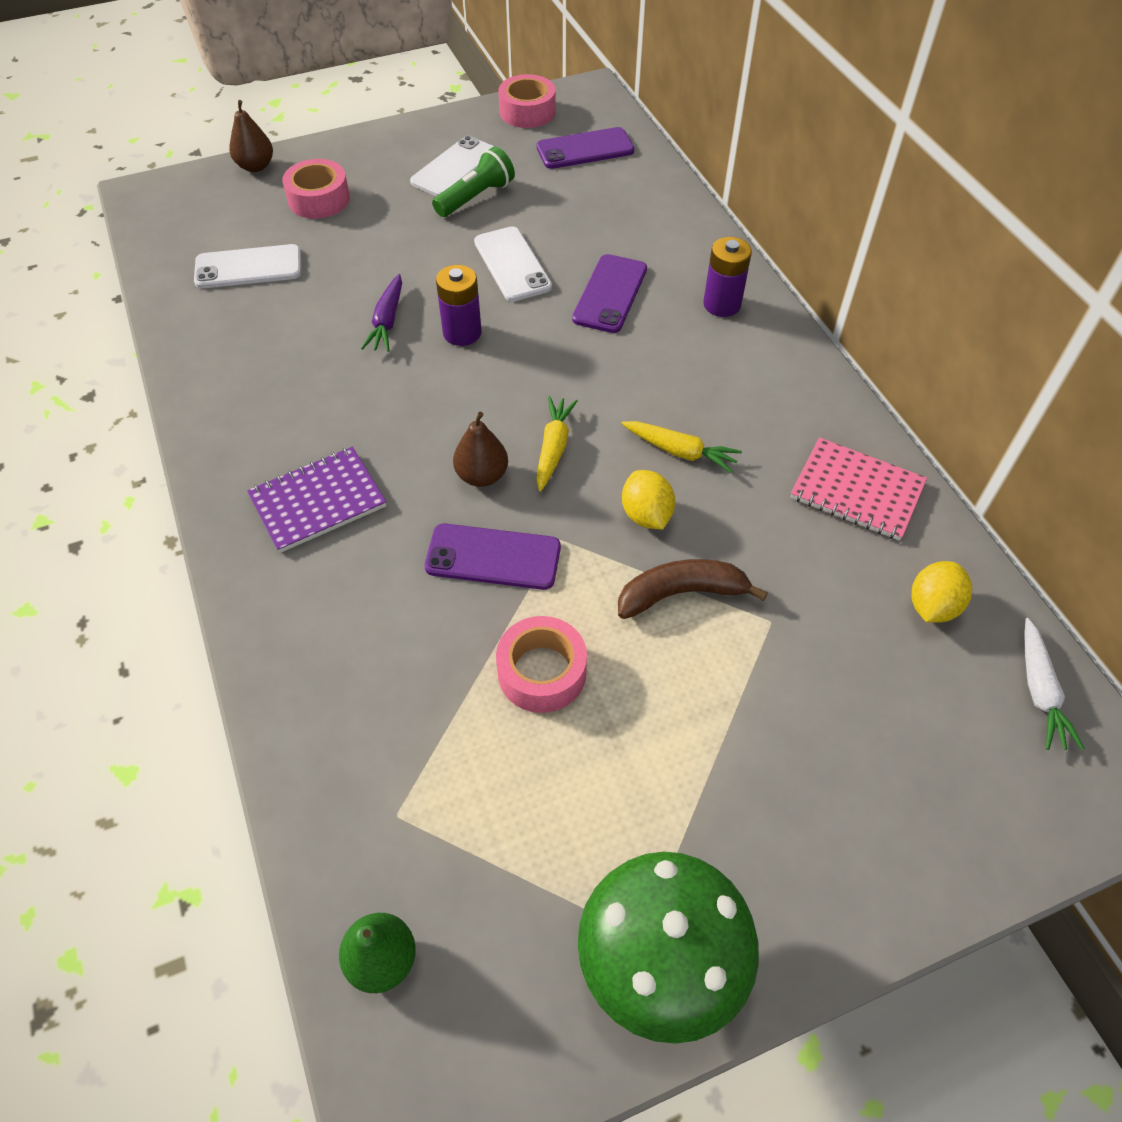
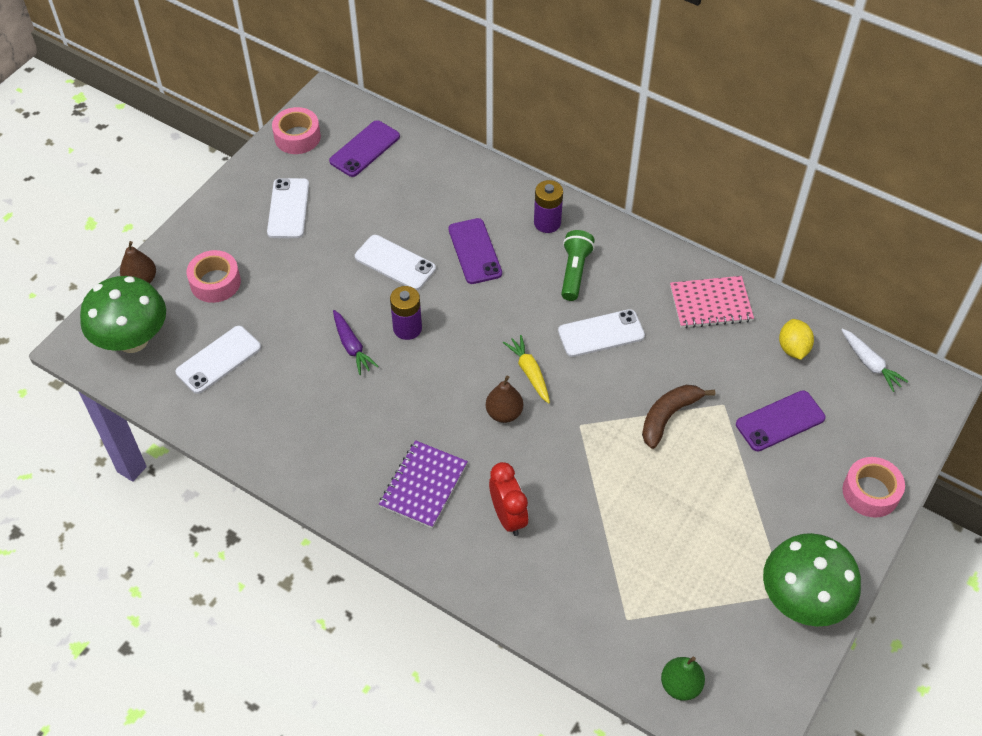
camera: 35 degrees left, 0 degrees up
purple phone [424,523,561,590] -> purple phone moved to [736,390,826,452]
green flashlight [432,147,515,217] -> green flashlight moved to [561,230,595,301]
pink tape [496,616,587,713] -> pink tape moved to [843,457,905,518]
yellow carrot [621,421,742,473] -> white phone [558,309,645,357]
yellow lemon [622,470,675,529] -> none
none -> green mushroom [80,276,166,353]
none -> red clock [489,462,529,536]

